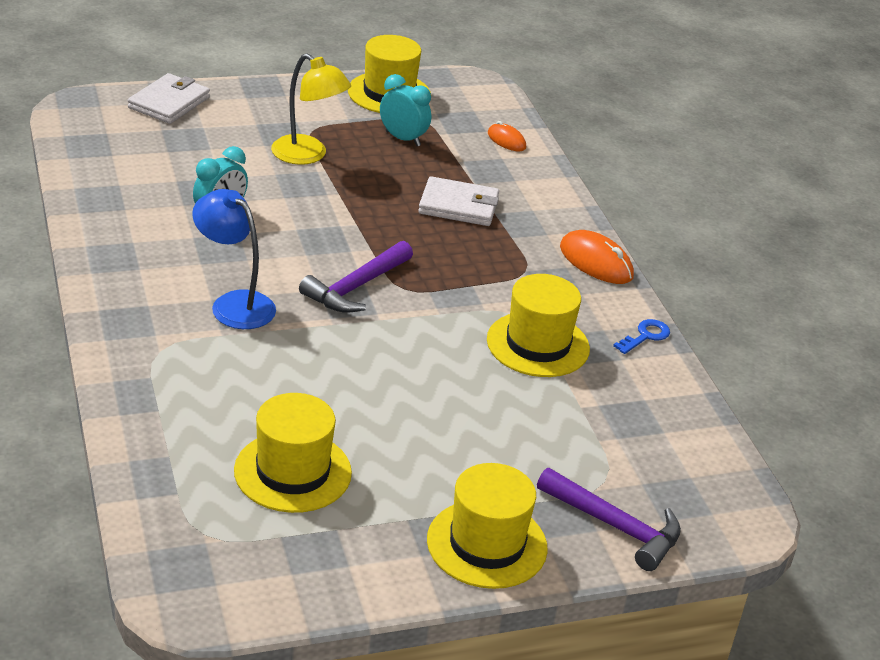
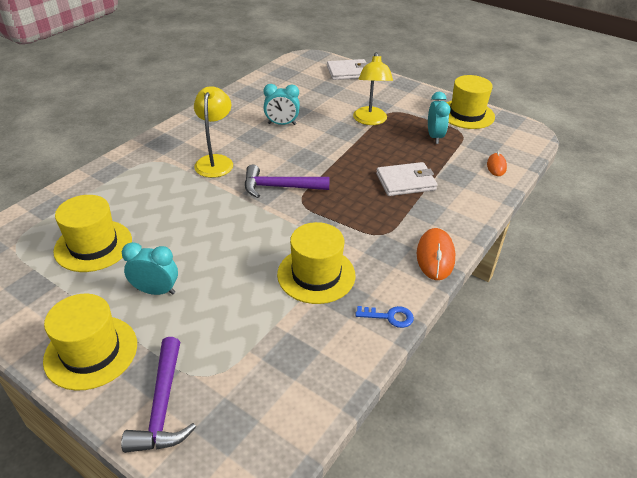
camera: 55 degrees right, 5 degrees up
blue lamp [192,189,276,329] -> yellow lamp [194,86,233,178]
white wallet [418,176,499,226] -> white wallet turned 75 degrees counterclockwise [376,162,437,196]
none -> turquoise clock [122,242,178,295]

